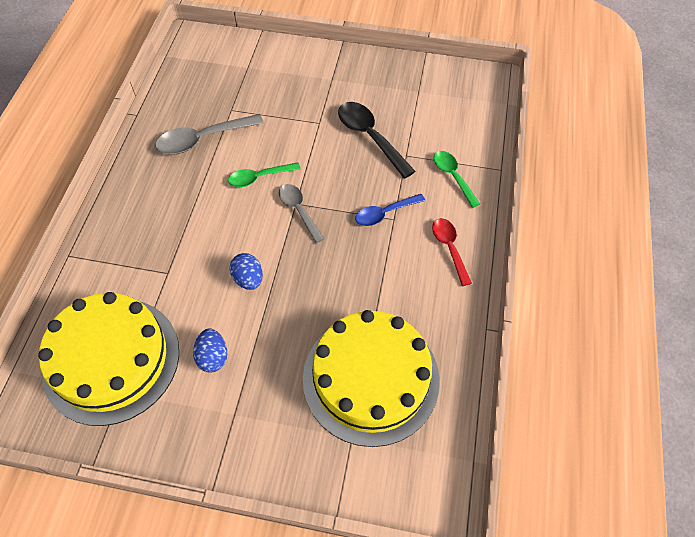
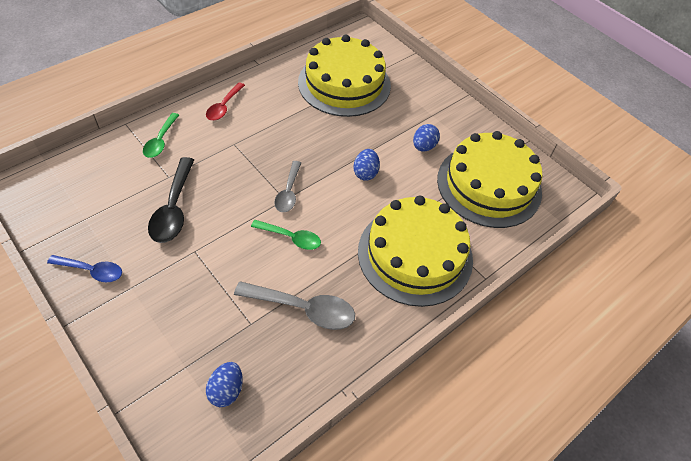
camera: 145 degrees left, 5 degrees down
blue spoon [355,194,425,226] -> blue spoon moved to [47,255,122,282]
none -> blue egg [206,362,243,407]
none -> yellow cake [358,195,473,307]

